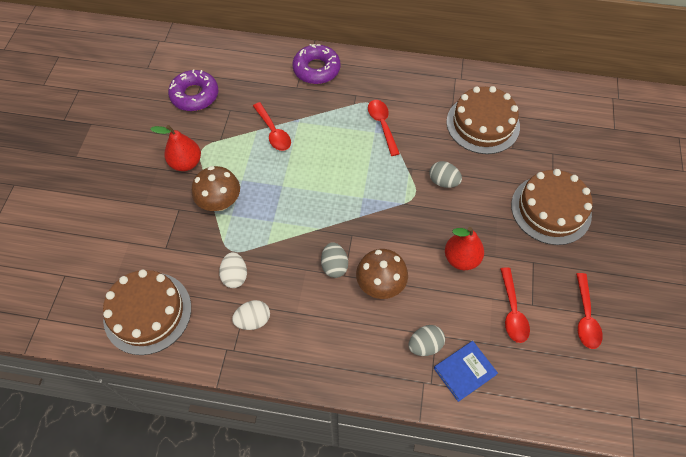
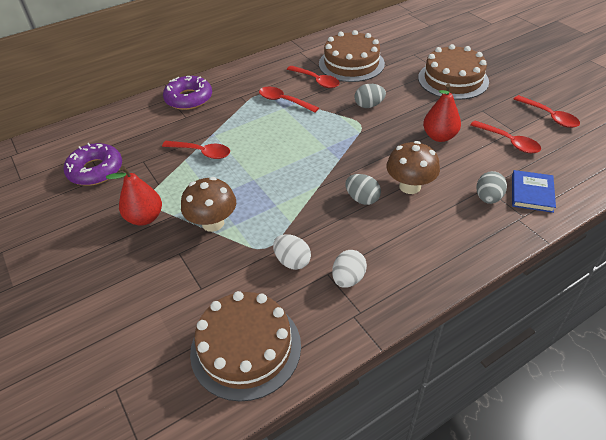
camera: 40 degrees left, 15 degrees down
none -> red spoon [287,66,340,88]

